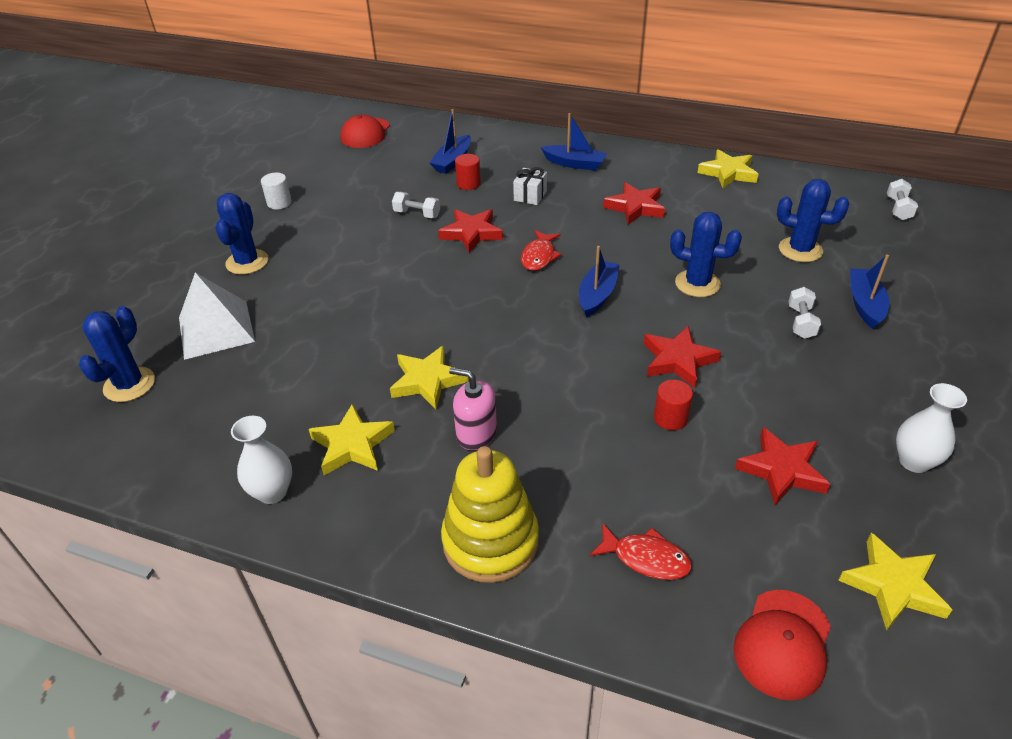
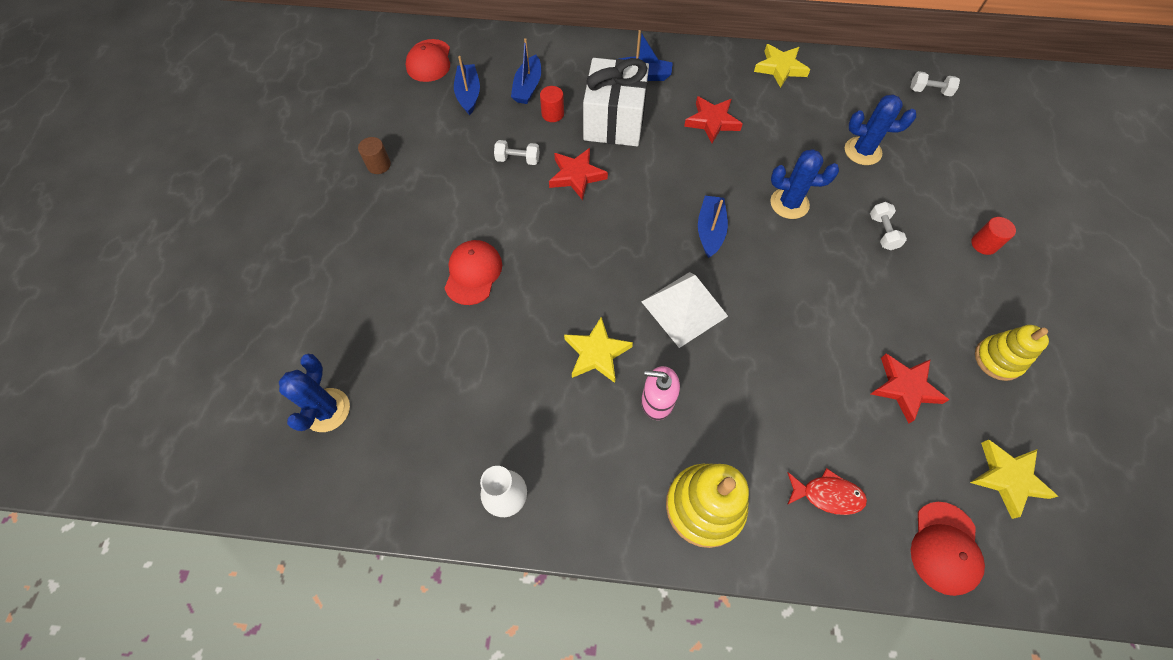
camera: 15 degrees left, 20 degrees up
white pyramid [179,272,255,360] -> white pyramid moved to [641,272,728,348]
blue cactus [215,193,269,275] -> none
white cylinder [261,173,292,209] -> brown cylinder [358,137,391,174]
yellow star [309,404,395,475] -> none
white gift [513,167,547,205] -> white gift [583,58,649,146], size x2.33
red fish [521,230,562,271] -> none
red star [644,326,721,388] -> none
red cylinder [654,380,693,430] -> red cylinder moved to [971,217,1016,255]
blue boat [850,254,890,329] -> blue boat moved to [454,56,480,115]
white dumbbell [887,179,918,220] -> white dumbbell turned 75 degrees counterclockwise [910,71,960,96]
white vase [896,383,967,473] -> yellow stacking toy [975,325,1049,381]
none -> red cap [445,240,502,305]

